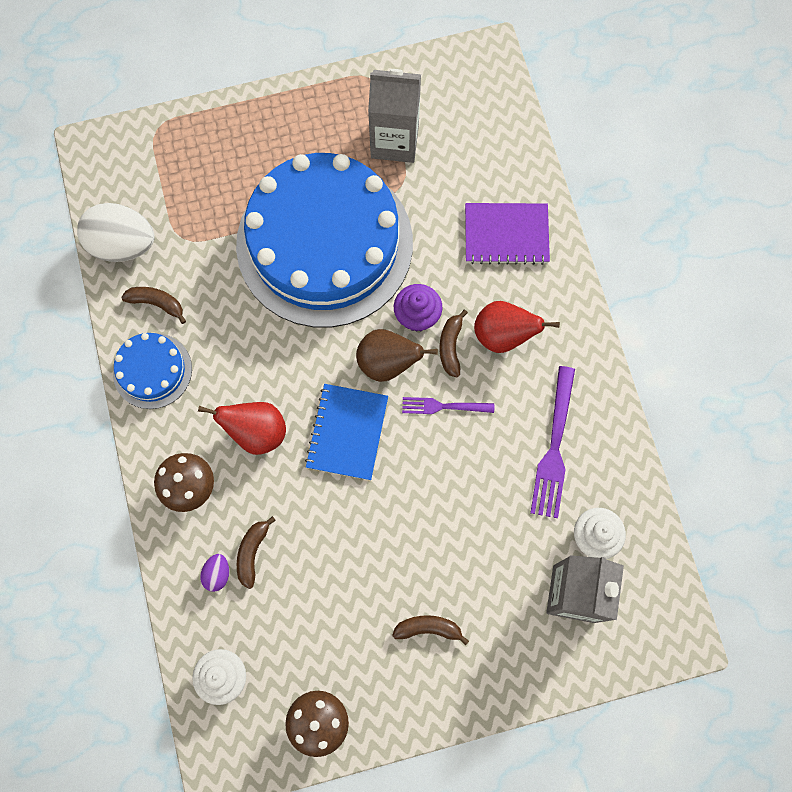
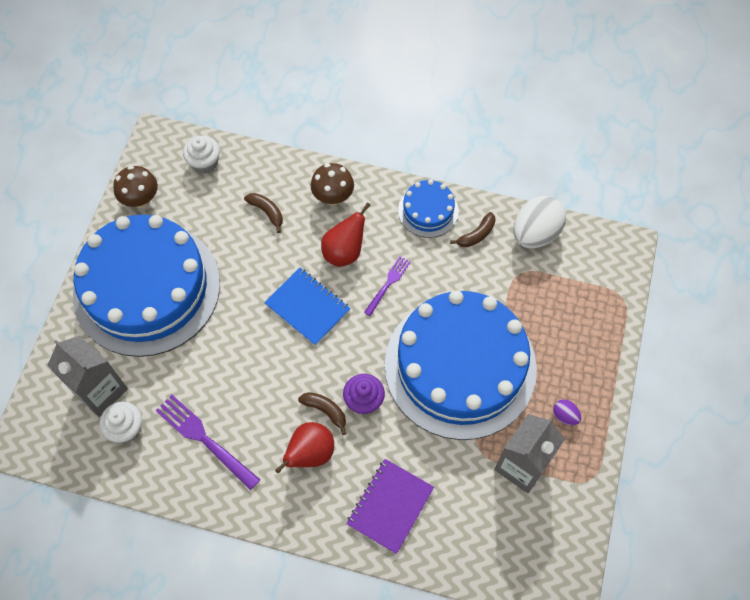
camera: 120 degrees right, 10 degrees down
purple egg [200,554,229,592] -> purple egg moved to [553,399,582,425]
brown pear [356,329,438,382] -> none
brown banana [392,615,469,645] -> blue cake [73,215,220,357]
purple fork [402,397,494,414] -> purple fork moved to [364,256,411,316]

